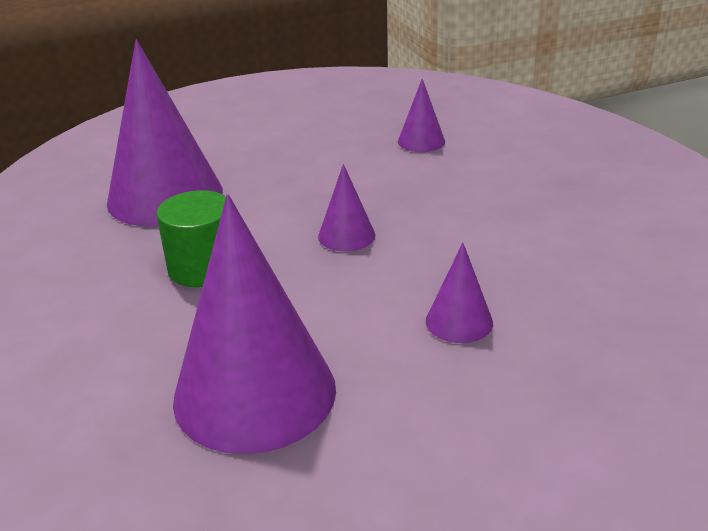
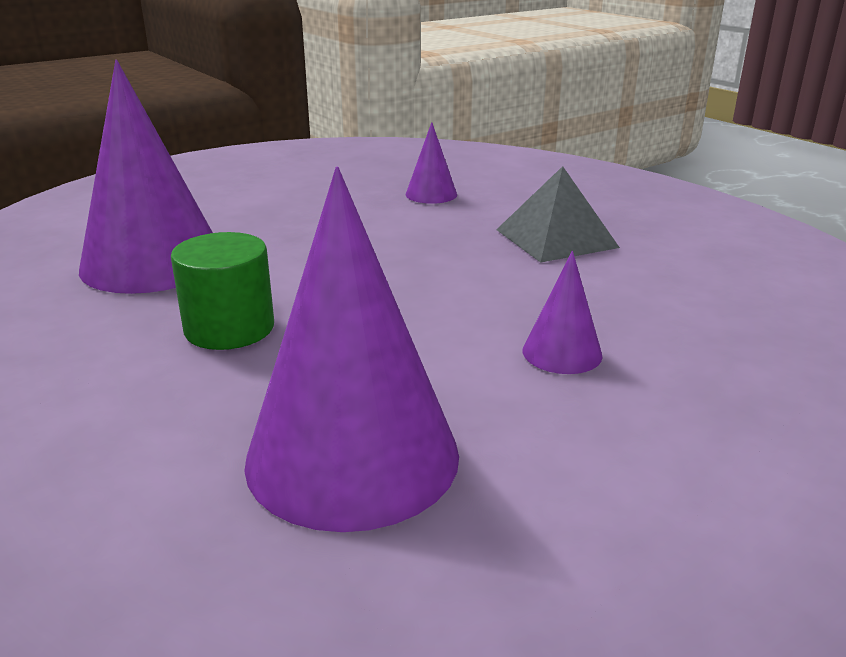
camera: 15 degrees left, 5 degrees down
purple cone [318,164,375,252] -> none
none -> grey pyramid [496,166,620,263]

